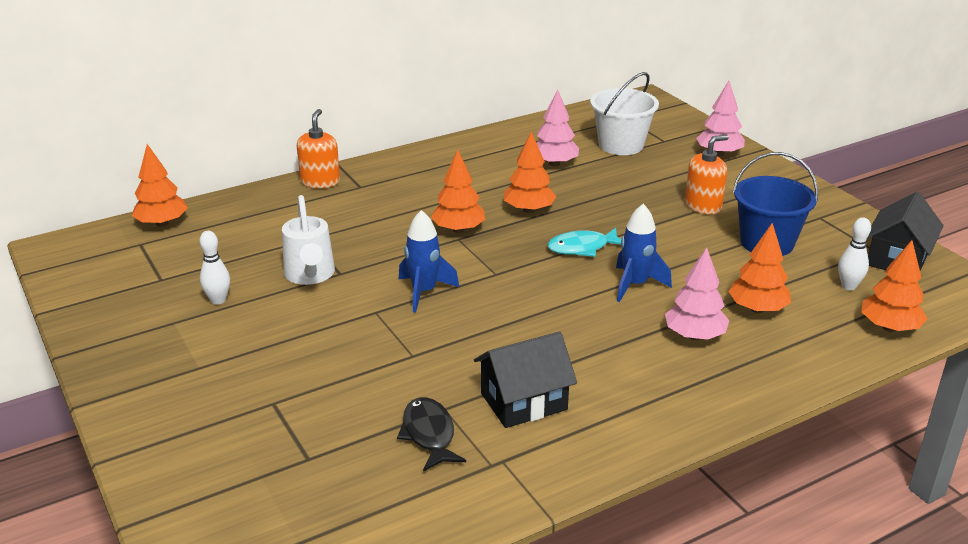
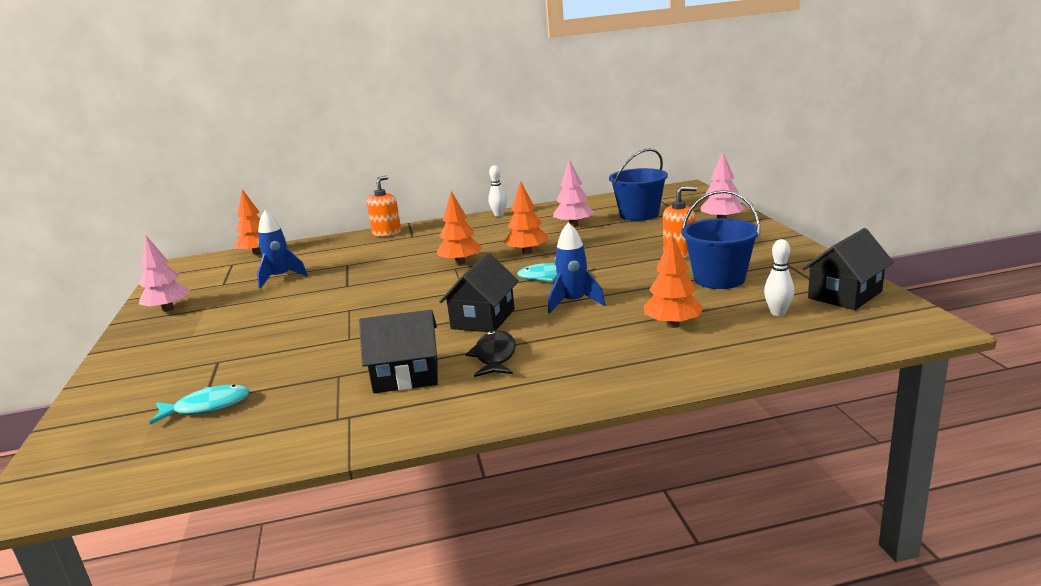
camera: 20 degrees right, 10 degrees down
white bowling pin [200,231,230,305] -> white bowling pin moved to [488,165,507,217]
white watering can [282,195,335,285] -> none
black fish [397,397,466,471] -> black fish moved to [466,331,516,377]
blue rocket [399,210,459,313] -> blue rocket moved to [257,210,308,289]
white bucket [590,72,659,155] -> blue bucket [609,148,668,221]
pink tree [665,247,729,340] -> pink tree moved to [139,234,190,312]
orange tree [861,240,928,332] -> none
none -> turquoise fish [149,385,250,424]
none -> black house [439,253,519,332]

